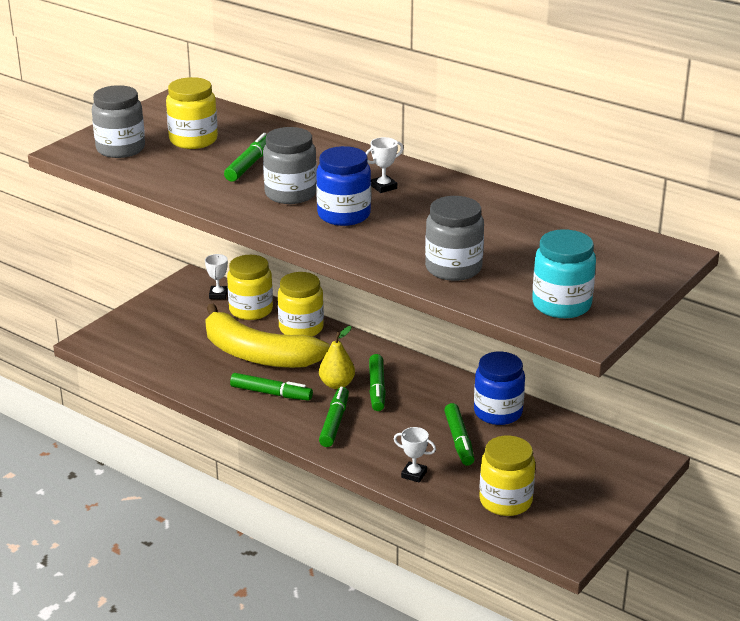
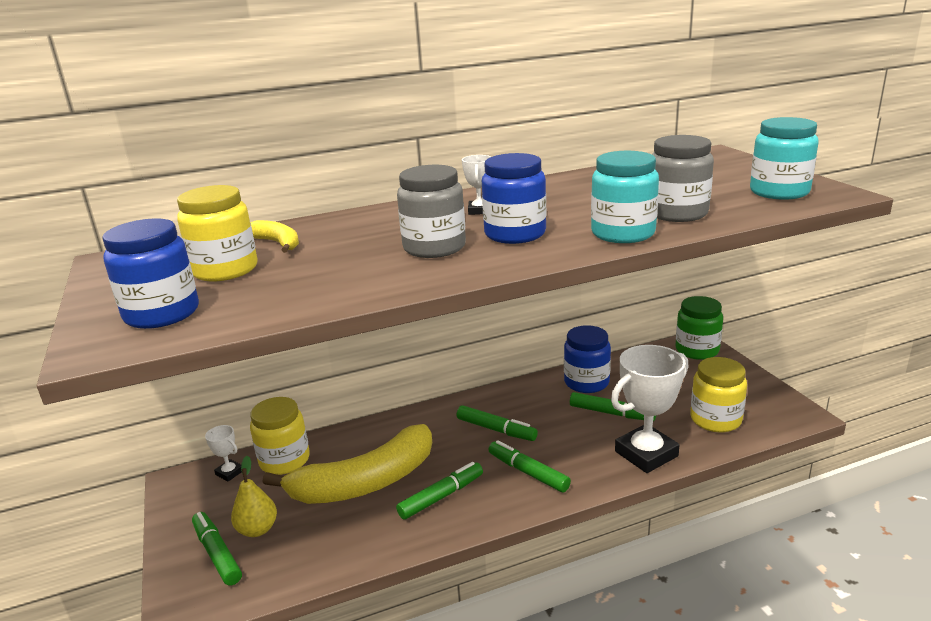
camera: 55 degrees left, 5 degrees down
grey jar [92,85,145,158] -> blue jar [102,218,199,329]
green marker [224,133,267,182] -> green marker moved to [192,512,242,586]
yellow jar [278,272,324,337] -> none
yellow pear [319,326,355,389] -> yellow pear moved to [231,456,277,537]
white trophy [394,427,436,483] -> white trophy [611,345,688,473], size x2.19
none -> yellow banana [250,220,299,253]
none -> turquoise jar [591,151,659,243]
none -> green jar [676,296,723,360]

